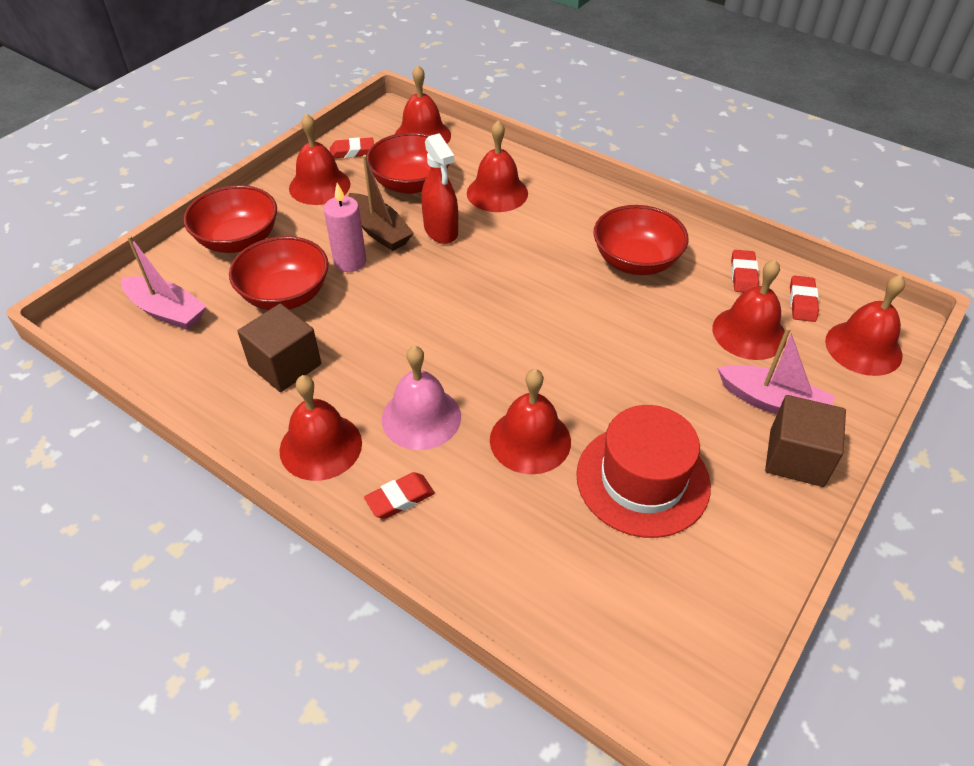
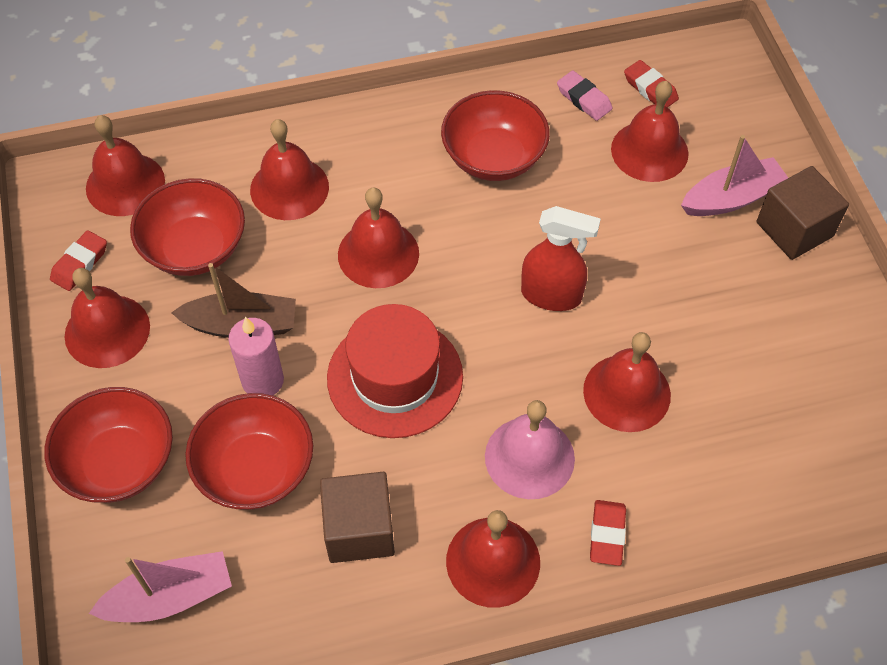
camera: 50 degrees left, 10 degrees up
red spray bottle [421,133,458,244] -> red spray bottle moved to [521,206,601,311]
red hat [576,405,711,538] -> red hat moved to [327,304,463,438]
red eraser [731,250,759,292] -> pink eraser [557,70,613,121]
red bell [825,274,905,376] -> red bell moved to [338,187,419,288]

